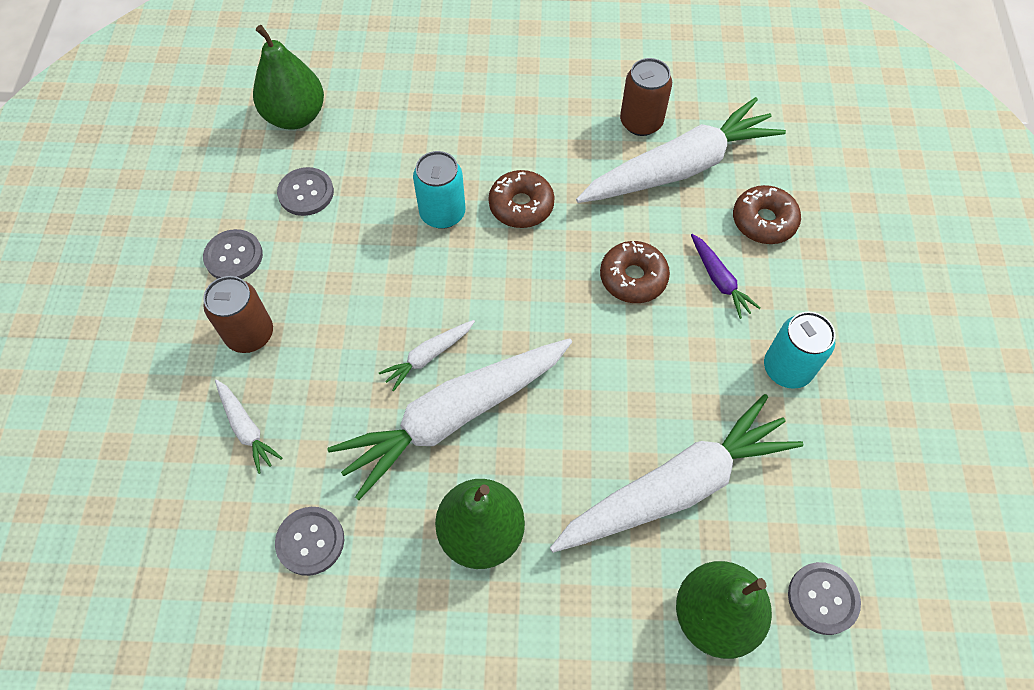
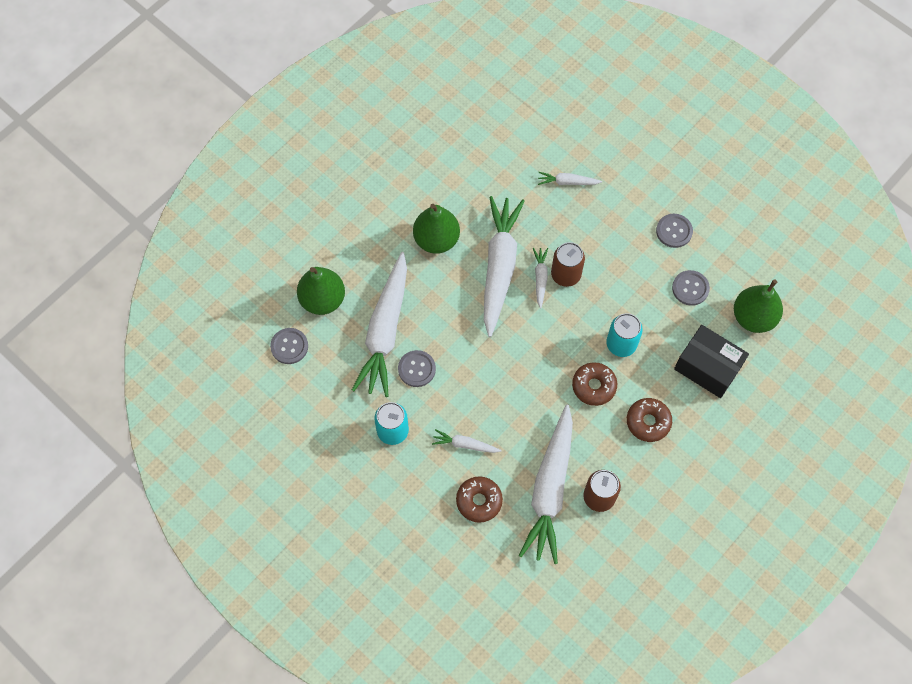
camera: 130 degrees right, 5 degrees up
brown can [203,276,273,353] -> brown can moved to [551,242,585,287]
grey button [275,507,344,576] -> grey button moved to [398,350,436,387]
brown donut [600,241,670,303] -> brown donut moved to [627,398,672,442]
purple carrot [691,234,760,319] -> white carrot [432,429,502,453]
none -> black box [674,325,749,398]

